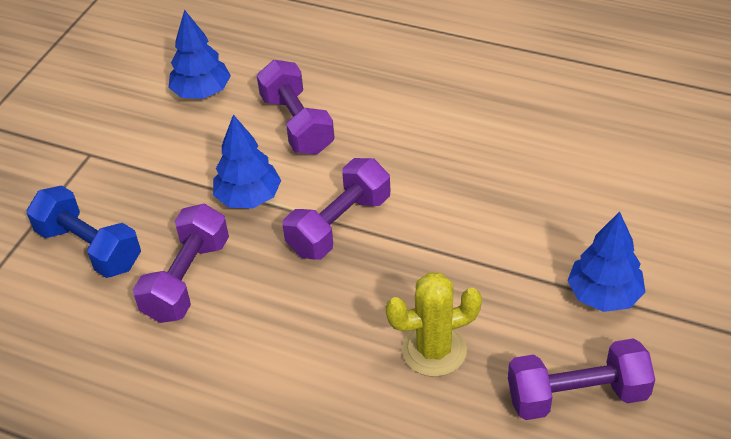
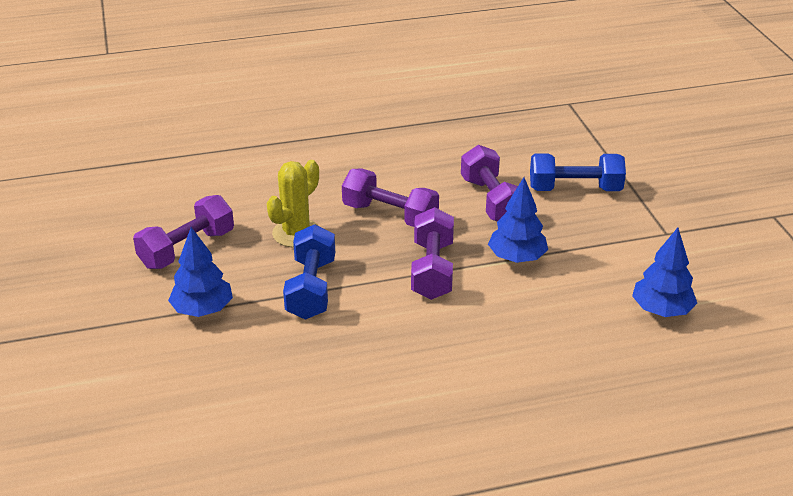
camera: 140 degrees right, 10 degrees down
purple dumbbell [257,60,335,155] -> purple dumbbell moved to [342,169,439,227]
none -> blue dumbbell [283,224,335,320]

